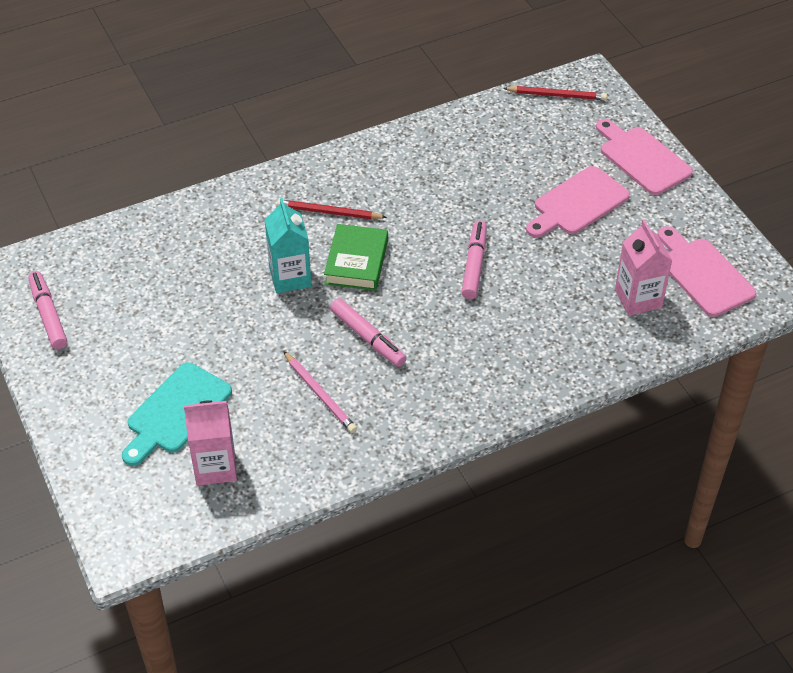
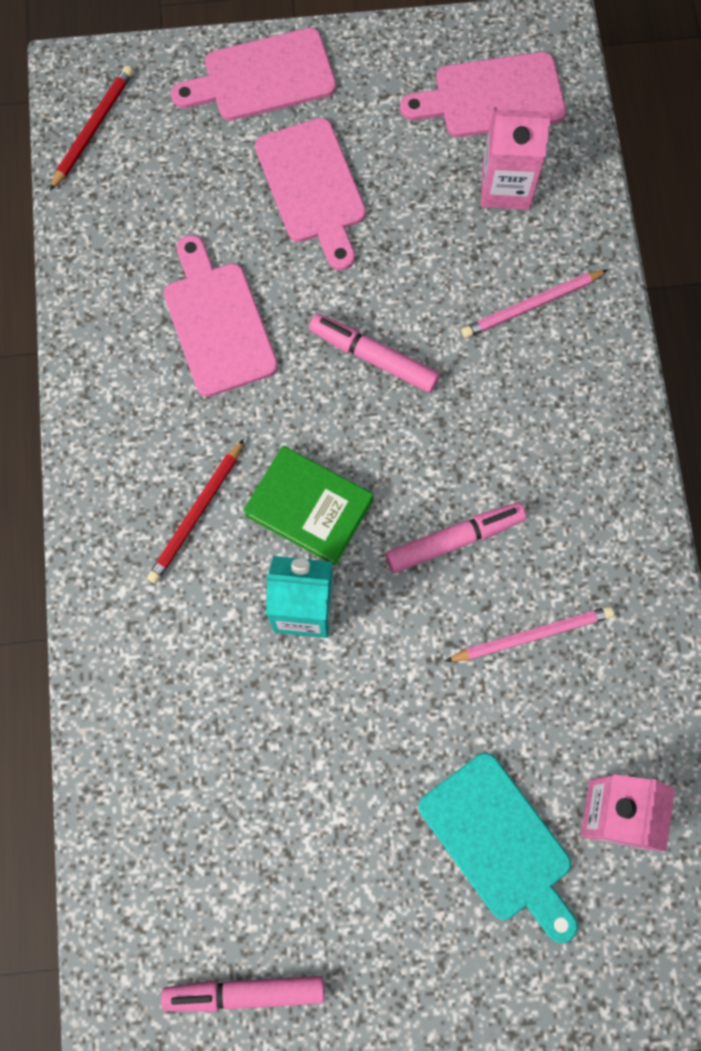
camera: 70 degrees left, 25 degrees up
none -> pink cutting board [163,235,278,397]
none -> pink pencil [461,270,608,338]

